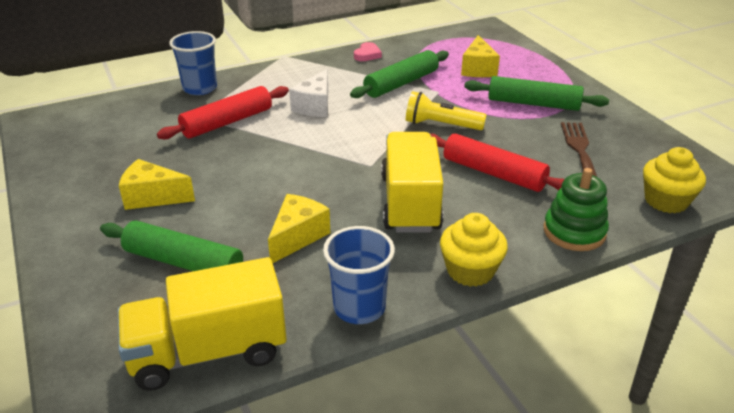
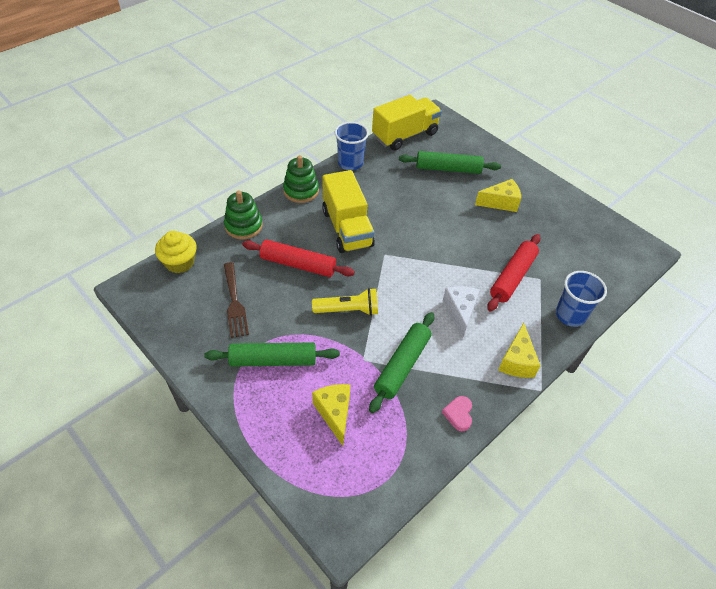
camera: 160 degrees right, 15 degrees up
yellow cheese [268,194,330,263] -> yellow cheese moved to [499,323,541,378]
yellow cupcake [440,213,508,287] -> green stacking toy [283,155,319,203]

